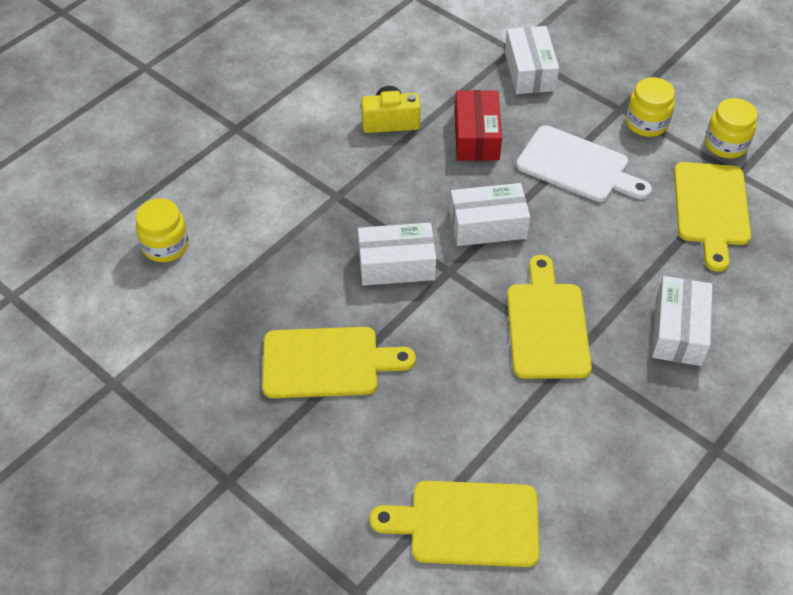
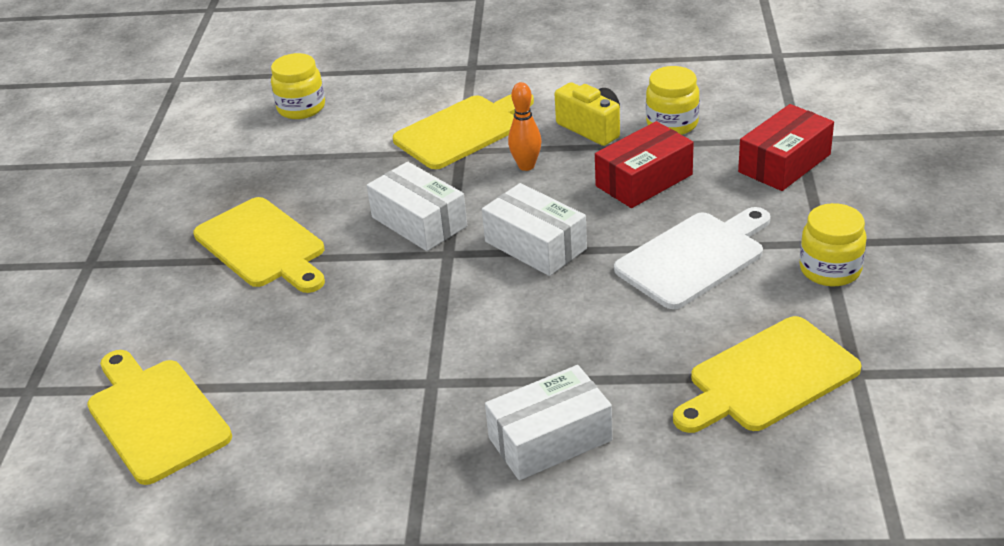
camera: 55 degrees right, 15 degrees down
white box [505,26,559,94] -> red box [738,104,834,191]
yellow cutting board [507,255,592,379] -> yellow cutting board moved to [393,94,534,169]
white cutting board [516,125,652,202] -> white cutting board turned 120 degrees counterclockwise [614,207,771,309]
yellow jar [705,98,758,158] -> yellow jar moved to [646,66,700,135]
none -> orange bowling pin [508,82,542,171]

